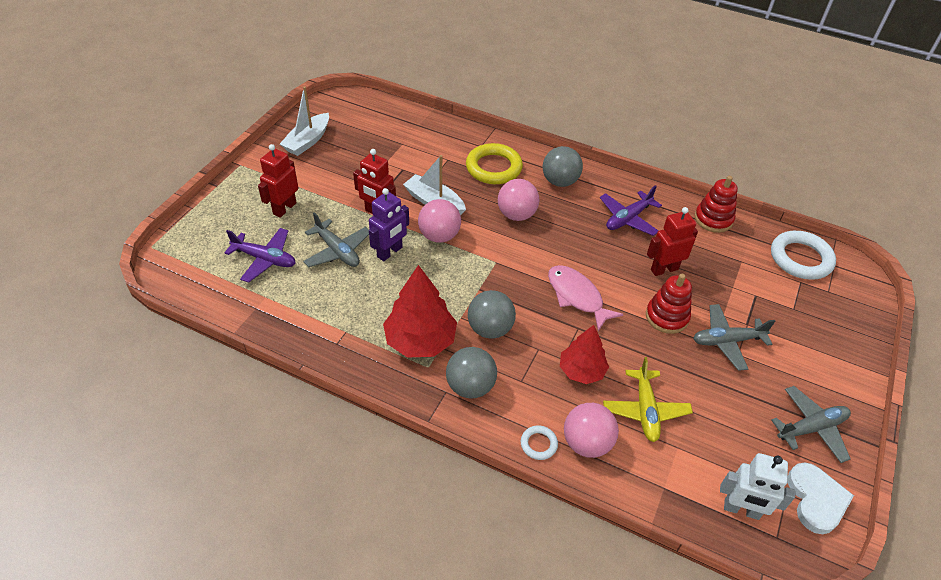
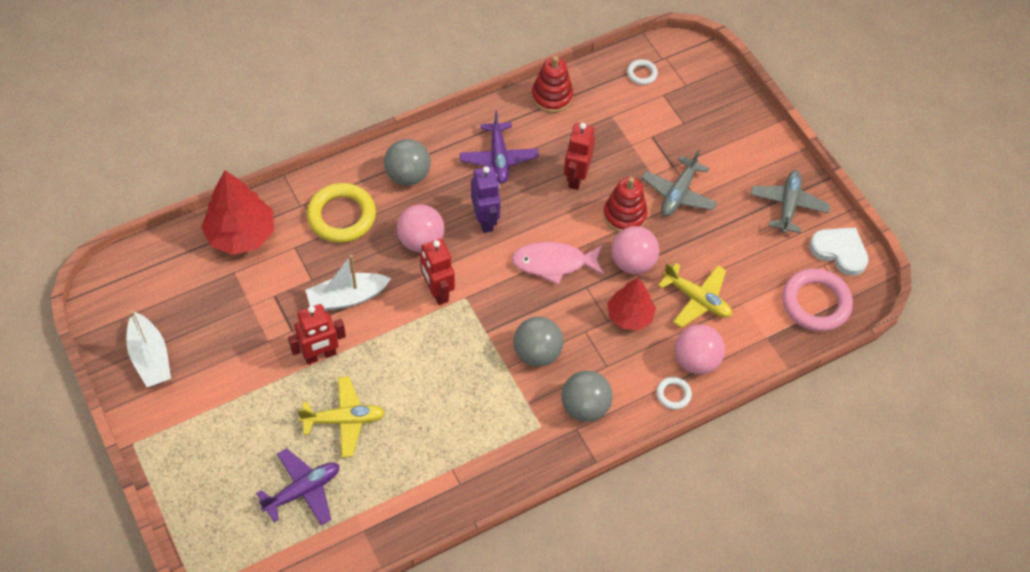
camera: 55 degrees left, 10 degrees up
red robot [258,144,298,218] -> red robot moved to [420,239,455,305]
grey plane [303,212,369,267] -> yellow plane [297,376,386,457]
purple robot [369,188,409,261] -> purple robot moved to [471,166,501,233]
red tree [383,265,457,357] -> red tree moved to [201,170,274,255]
pink ball [418,199,461,243] -> pink ball moved to [611,226,659,274]
white robot [720,453,795,520] -> pink ring [782,268,853,332]
white ring [771,231,836,280] -> white ring [627,59,658,85], size x0.48

